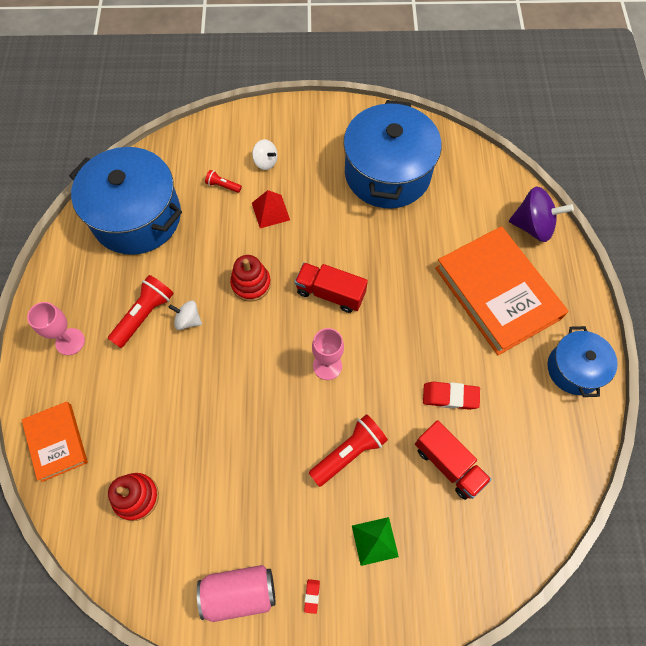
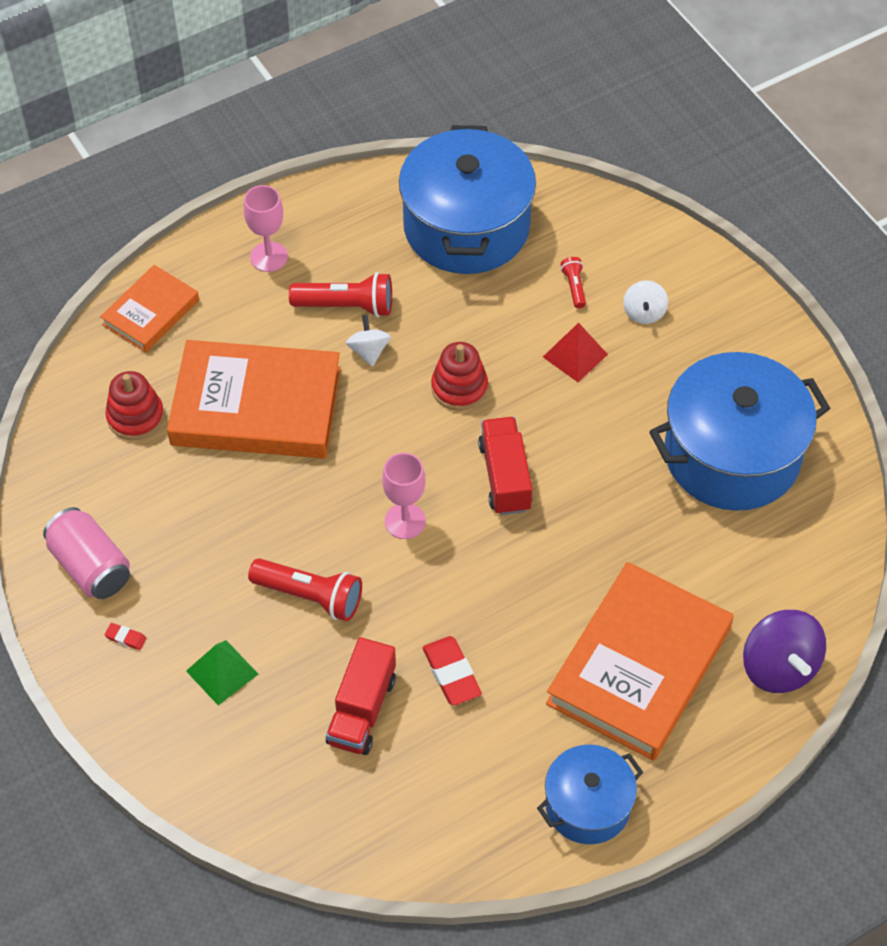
camera: 60 degrees right, 10 degrees down
red eraser [304,579,320,614] -> red eraser turned 45 degrees clockwise [105,623,146,650]
none -> orange book [167,340,341,459]

